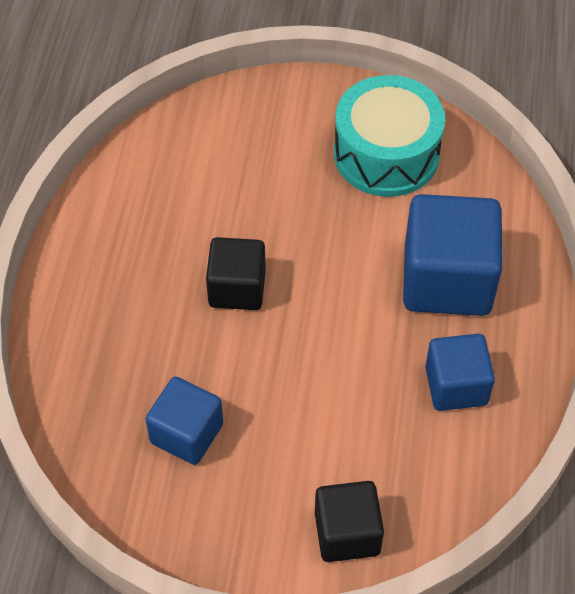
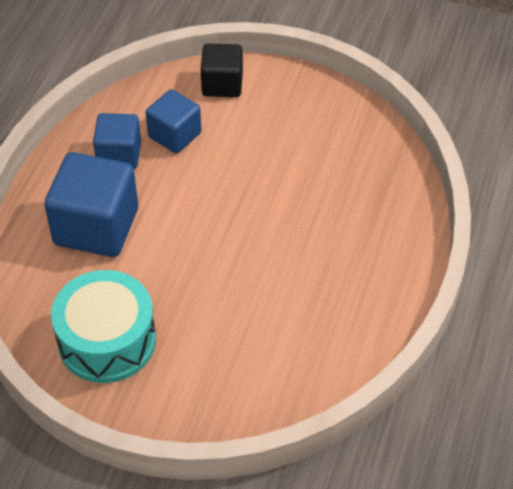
camera: 170 degrees left, 5 degrees down
blue cube [145,377,223,465] -> blue cube moved to [146,89,201,153]
black cube [206,237,266,310] -> none

